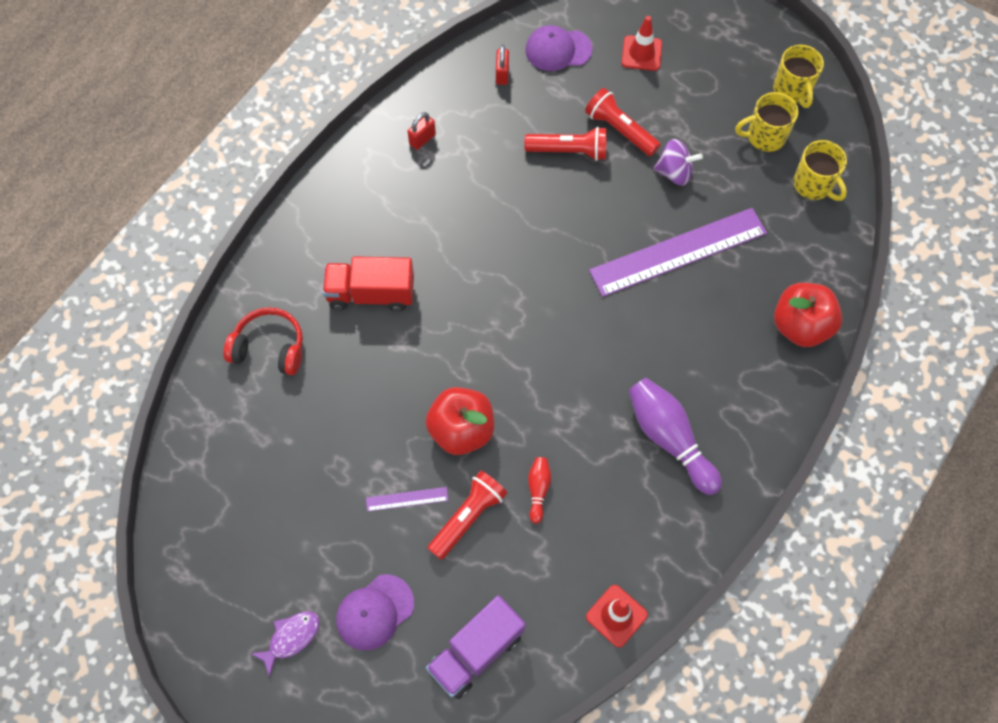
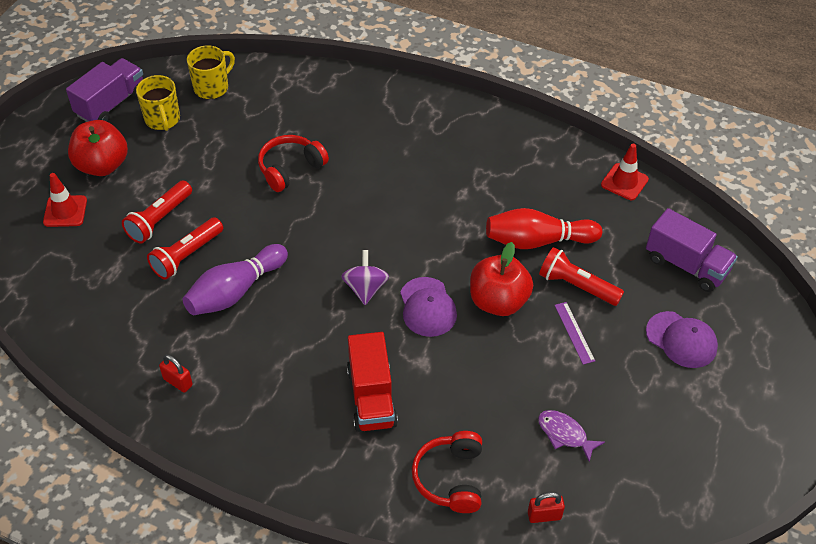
camera: 100 degrees left, 15 degrees down
purple fish [251,611,320,677] -> purple fish moved to [538,410,605,462]
red padlock [496,45,509,85] -> red padlock moved to [528,492,565,523]
red flashlight [524,127,607,161] -> red flashlight turned 135 degrees counterclockwise [147,217,223,280]
purple cap [525,25,592,71] -> purple cap moved to [400,277,457,337]
red bowling pin [528,457,551,524] -> red bowling pin [486,208,602,249], size x2.03
purple ruler [589,208,767,297] -> red headphones [258,135,329,192]
purple bowling pin [628,378,722,495] -> purple bowling pin moved to [183,244,288,315]
purple spinning top [654,139,703,186] -> purple spinning top moved to [341,250,389,305]
yellow mug [773,45,824,108] -> purple truck [66,58,143,122]
red apple [774,283,843,347] -> red apple moved to [68,120,128,176]

